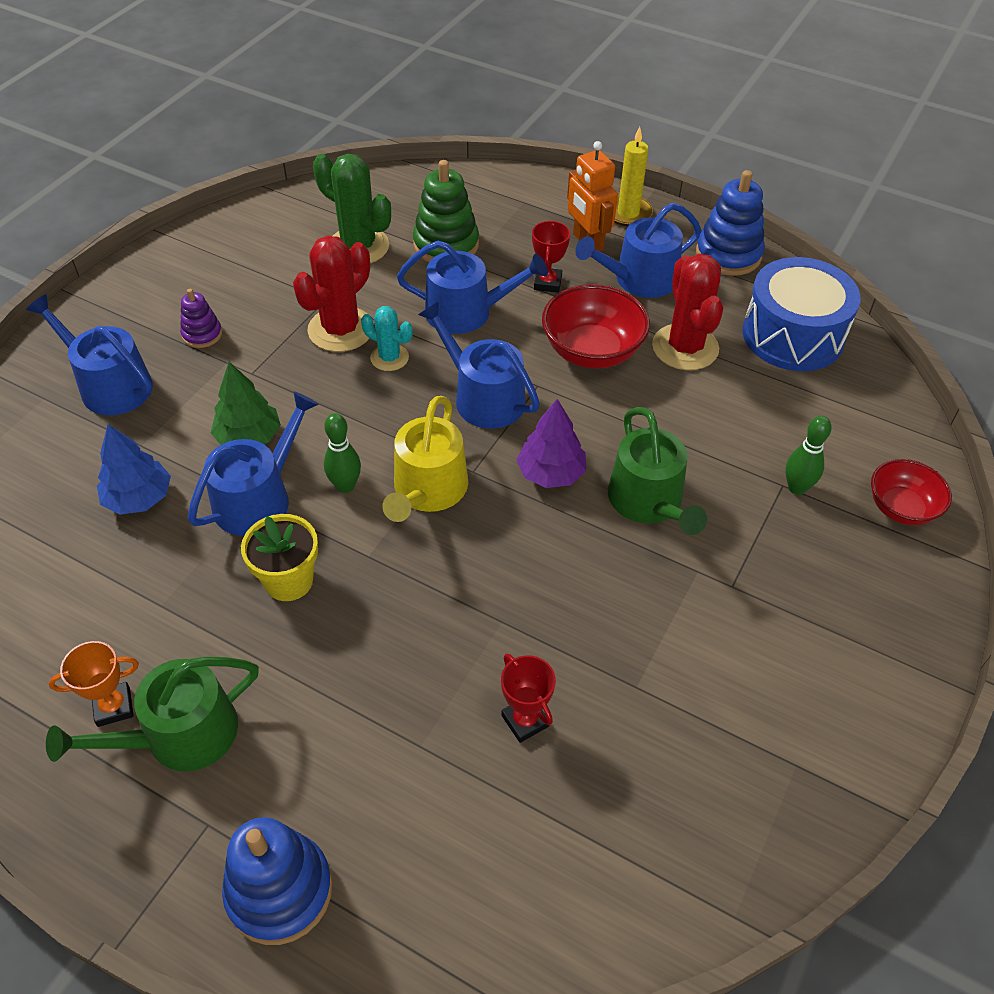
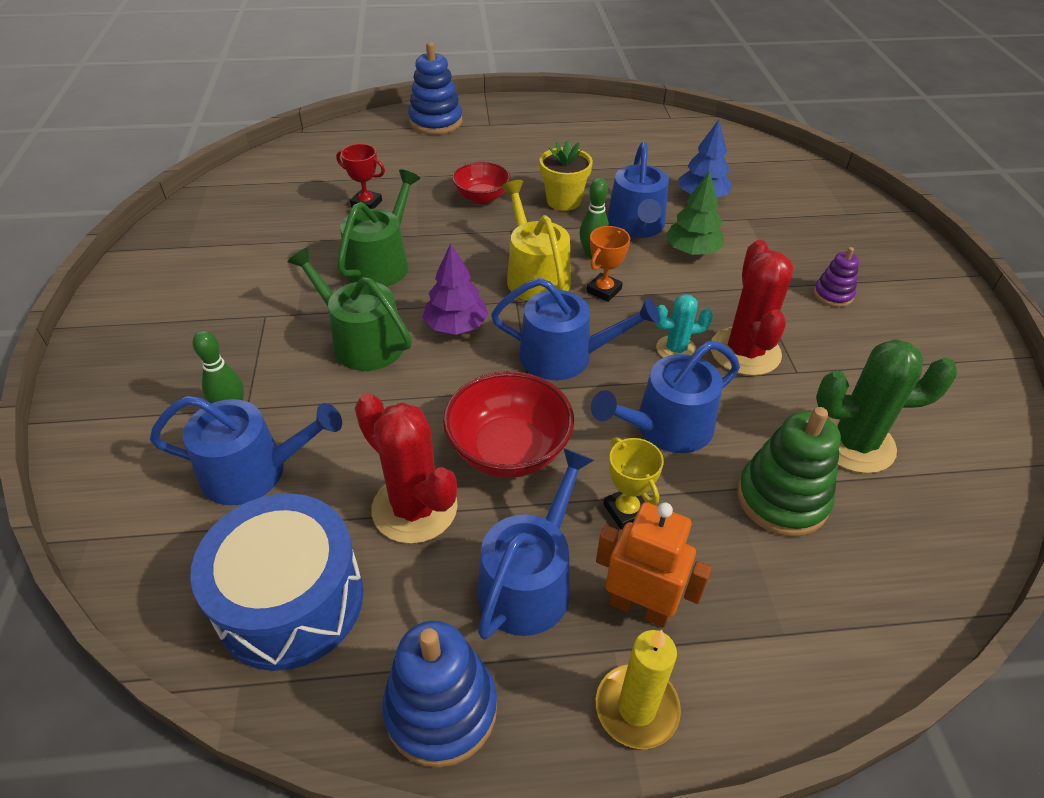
camera: 145 degrees right, 5 degrees down
blue watering can [26,294,153,415] -> blue watering can moved to [150,396,342,505]
green watering can [46,656,259,771] -> green watering can moved to [337,169,420,287]
orange trophy [49,641,139,727] -> orange trophy moved to [586,226,630,302]
red trophy [532,220,570,293] -> yellow trophy [604,437,664,530]
red bowl [871,459,952,525] -> red bowl moved to [452,162,511,204]

